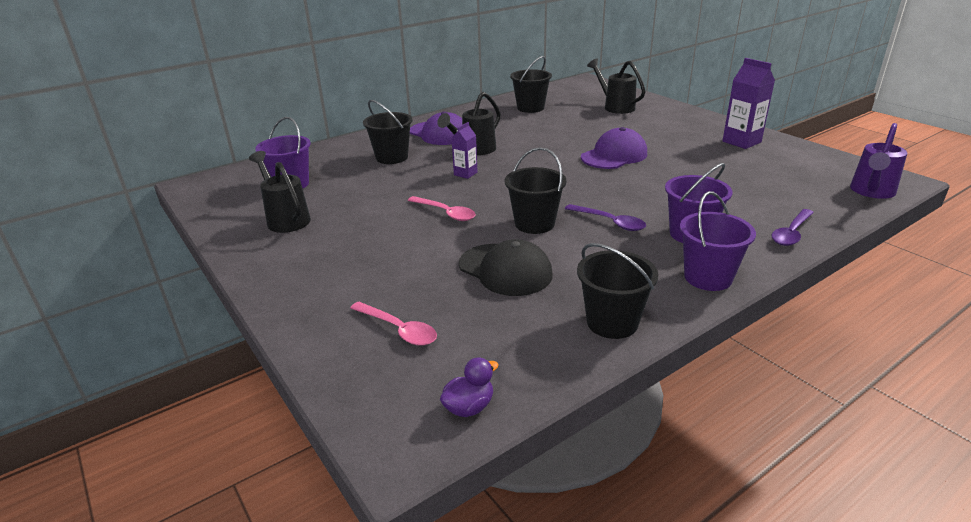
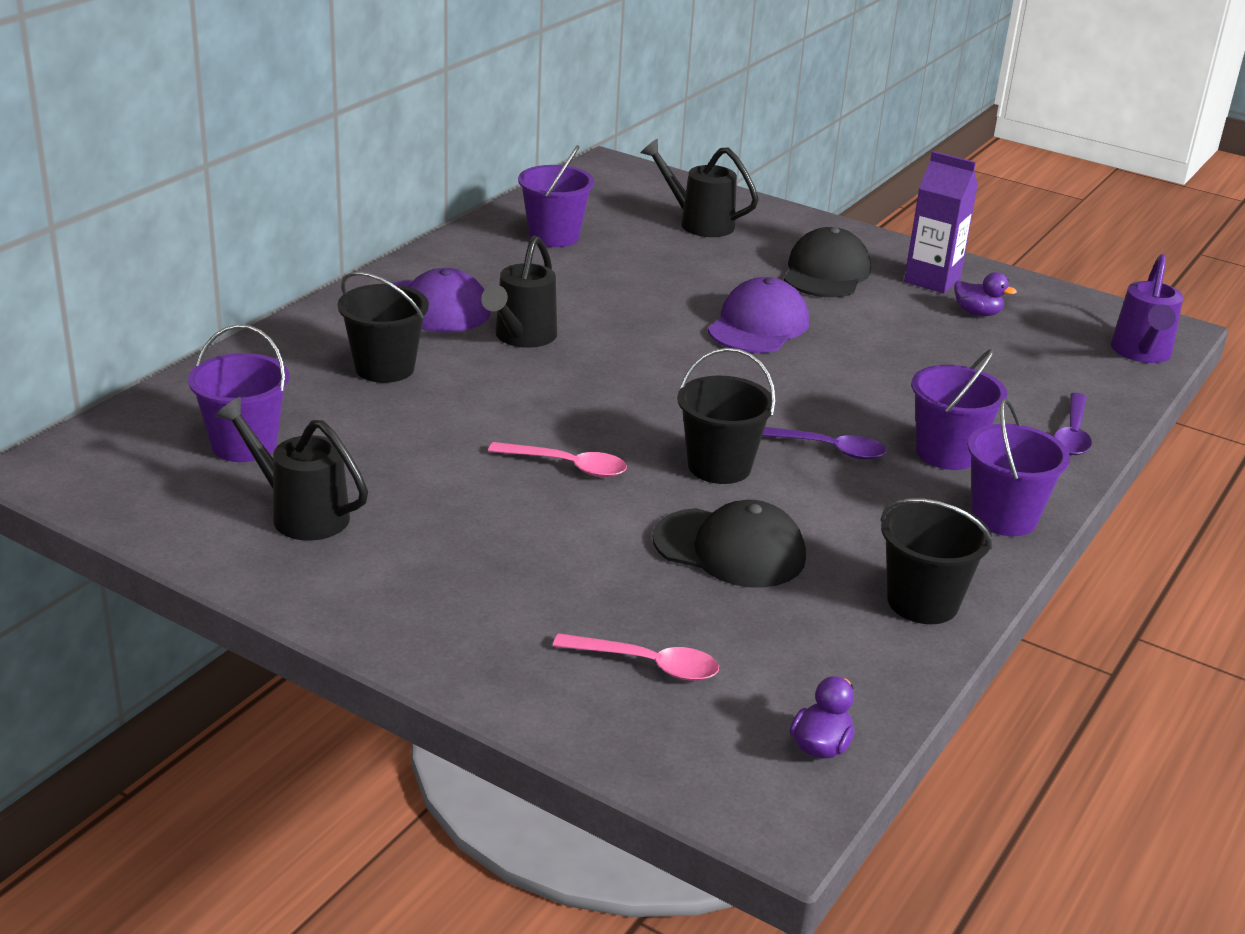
camera: 25 degrees left, 0 degrees up
purple carton [452,122,477,179] -> none
black bucket [510,56,552,113] -> purple bucket [518,145,595,247]
none -> black cap [784,227,871,297]
none -> purple duck [954,272,1017,316]

